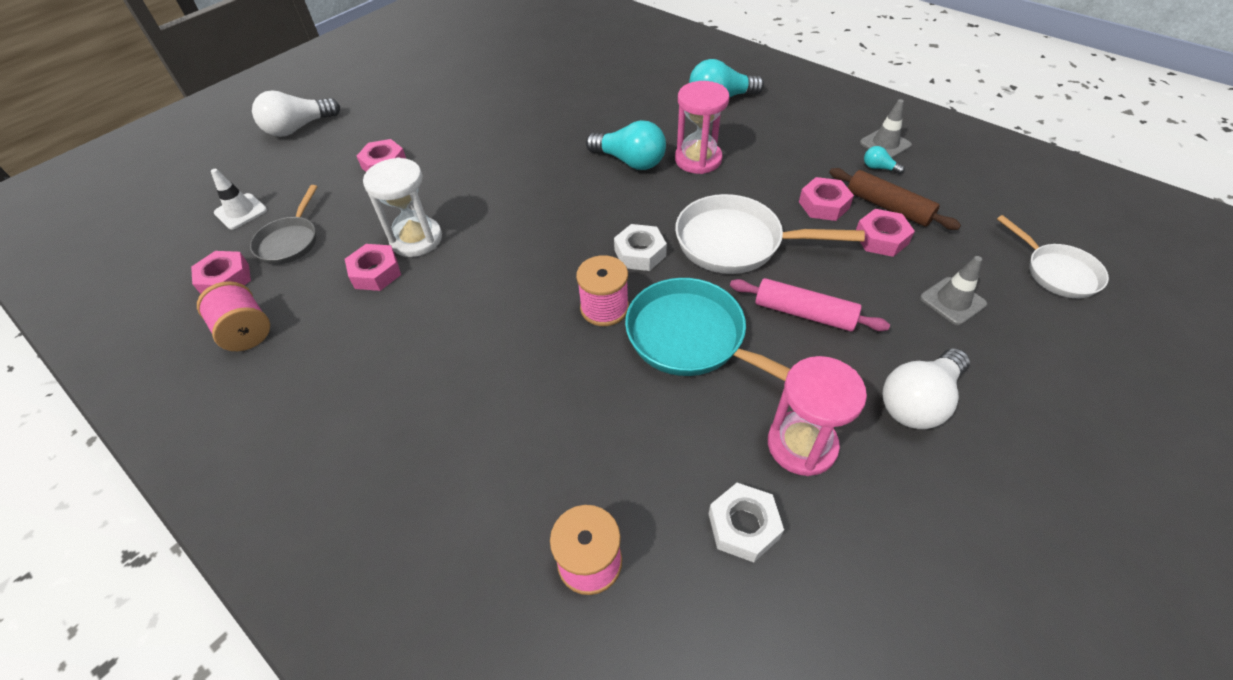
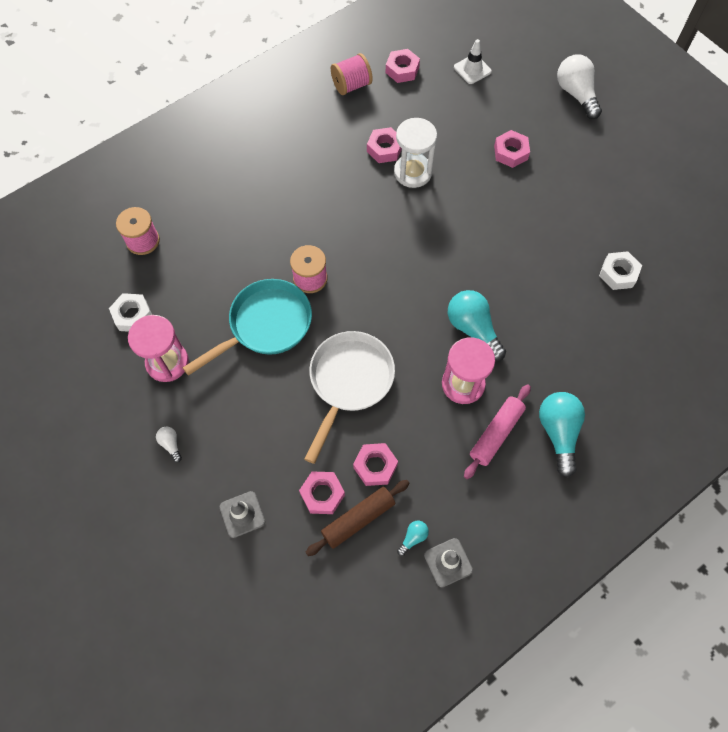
camera: 100 degrees right, 15 degrees up
grey pan [250,185,318,265] -> none
turquoise light bulb [586,120,666,170] -> turquoise light bulb turned 105 degrees clockwise [448,290,506,361]
white nut [614,224,667,271] -> white nut moved to [599,251,642,290]
pink rolling pin [730,278,890,331] -> pink rolling pin moved to [464,384,531,479]
white light bulb [882,348,970,429] -> white light bulb [156,427,182,462], size x0.46
white pan [997,215,1109,298] -> none

